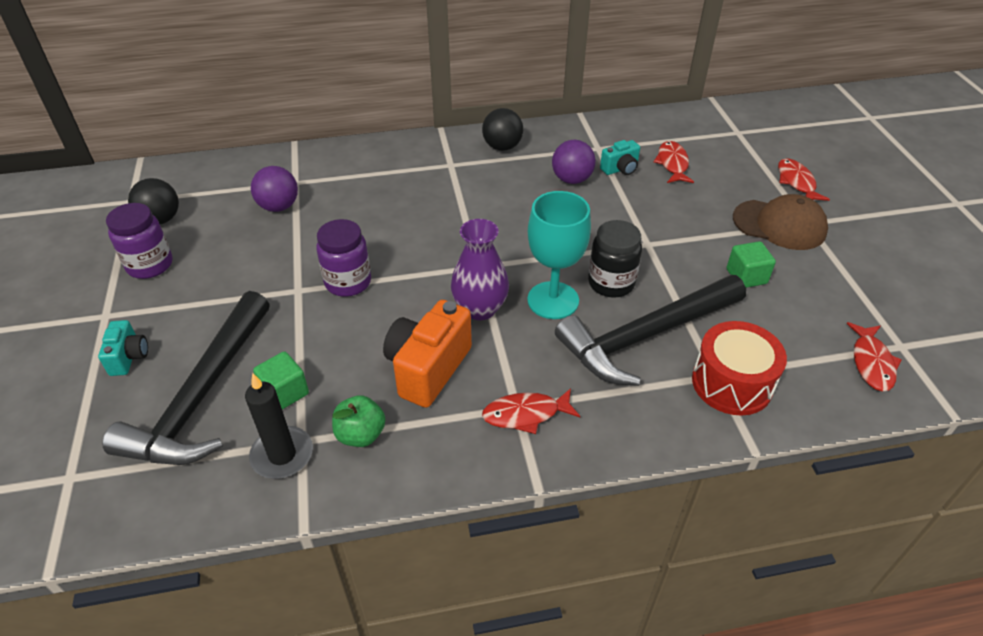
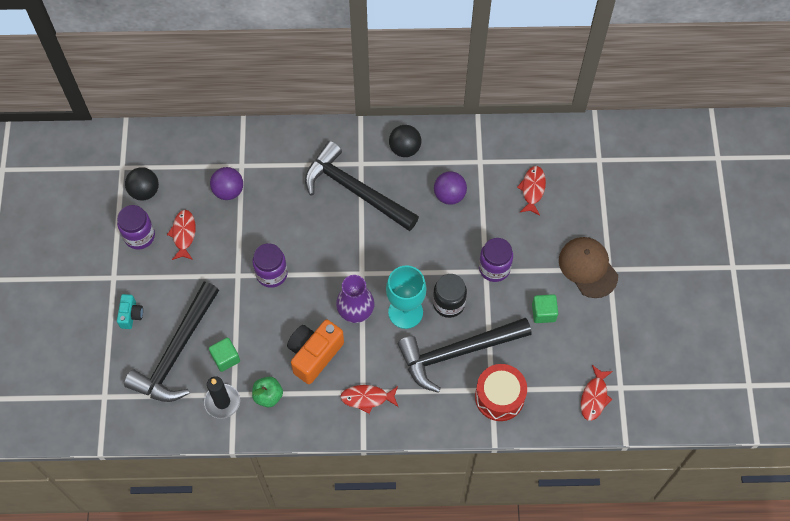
camera: 10 degrees right, 20 degrees up
turquoise camera [600,140,640,175] -> none
brown cap [733,194,828,250] -> brown cap turned 150 degrees counterclockwise [559,237,618,298]
red fish [778,158,830,201] -> red fish moved to [167,210,196,260]
none -> black hammer [305,141,419,231]
none -> purple jar [479,238,513,282]

